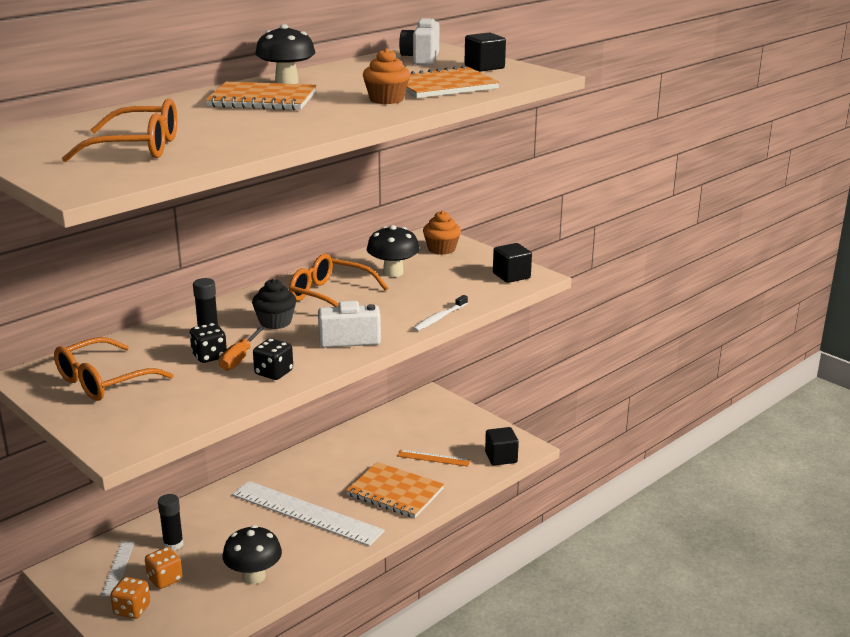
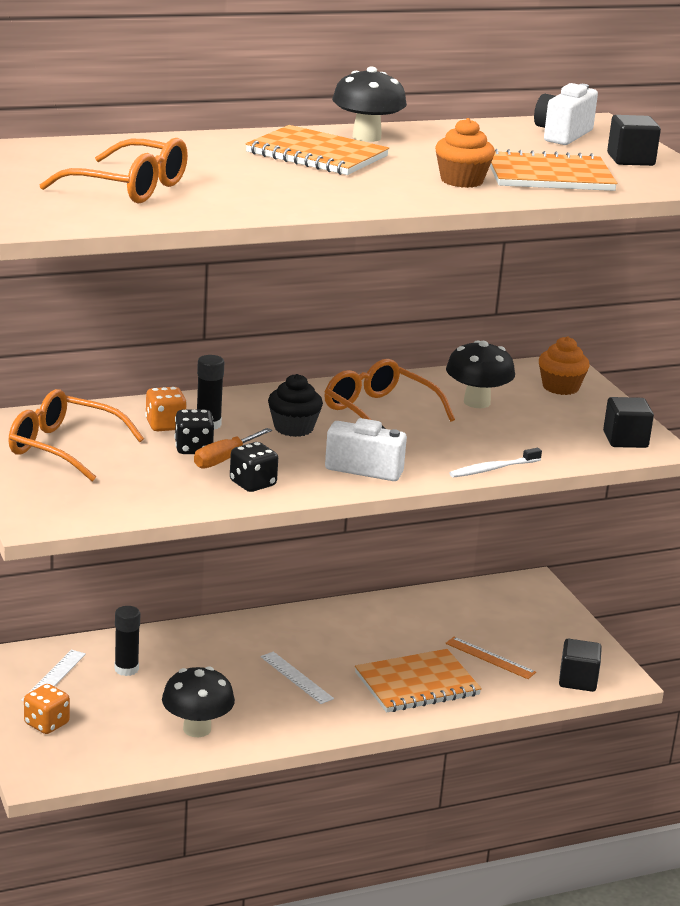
camera: 20 degrees right, 0 degrees up
orange glasses [54,337,173,401] -> orange glasses turned 45 degrees clockwise [8,389,144,481]
orange dice [145,547,183,589] -> orange dice moved to [145,387,187,431]
white ruler [232,481,385,546] -> white ruler [260,652,334,704], size x0.47
orange notebook [346,462,444,518] -> orange notebook turned 75 degrees counterclockwise [355,649,482,713]

